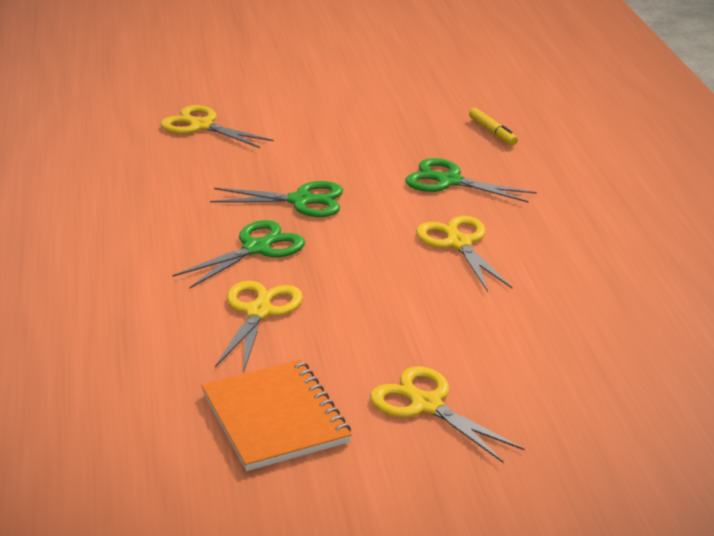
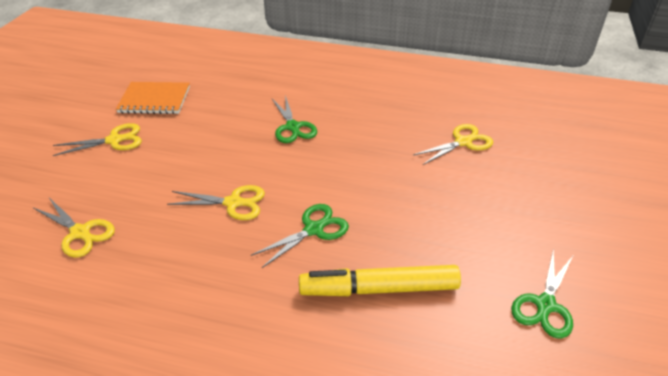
camera: 115 degrees right, 10 degrees up
green scissors [210,181,343,217] -> green scissors moved to [511,249,573,339]
yellow scissors [215,281,303,373] -> yellow scissors moved to [33,198,115,258]
yellow marker [469,108,518,145] -> yellow marker [299,265,461,296], size x2.29

